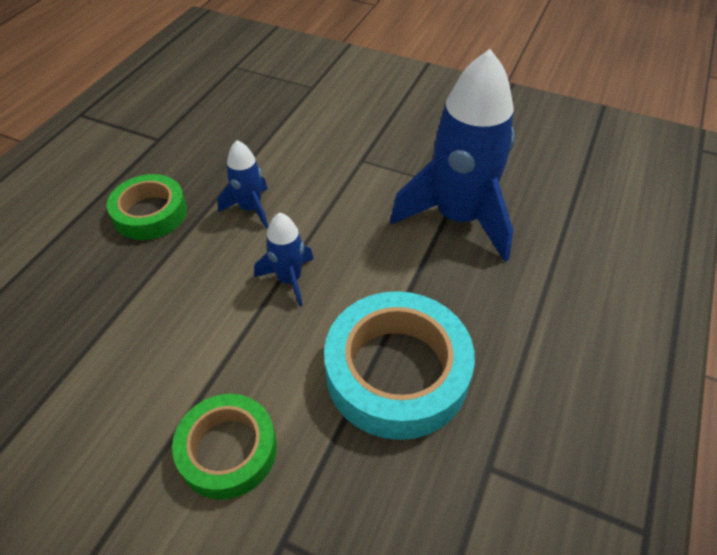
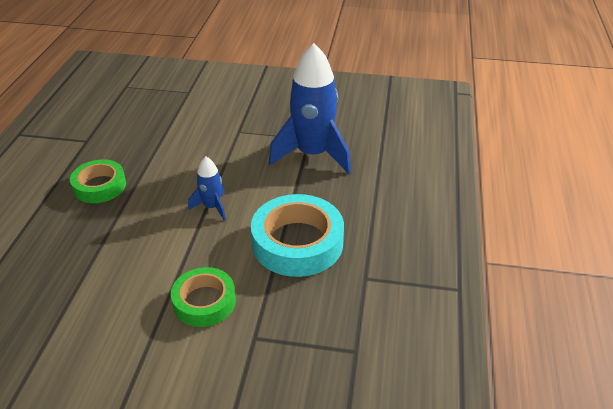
camera: 15 degrees left, 10 degrees down
blue rocket [217,140,268,228] -> none

